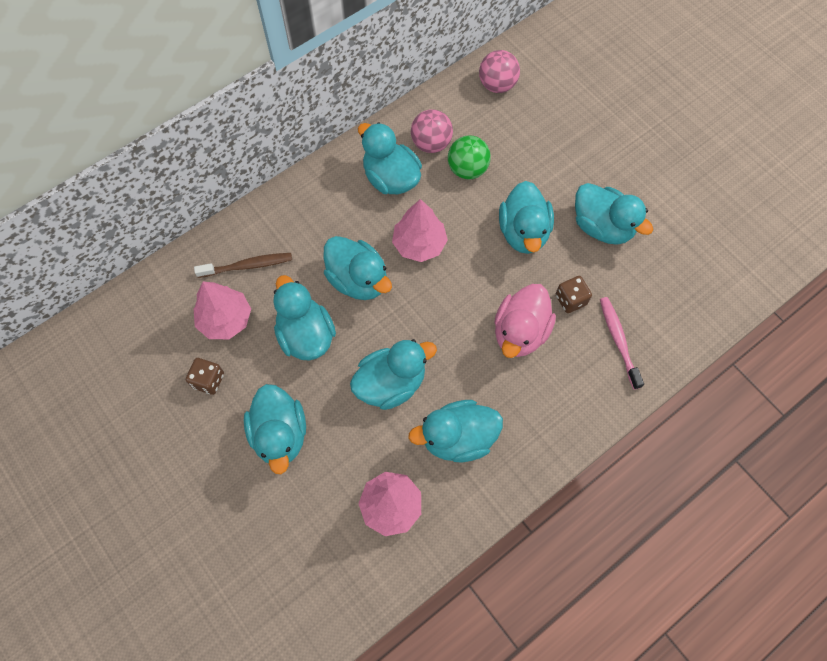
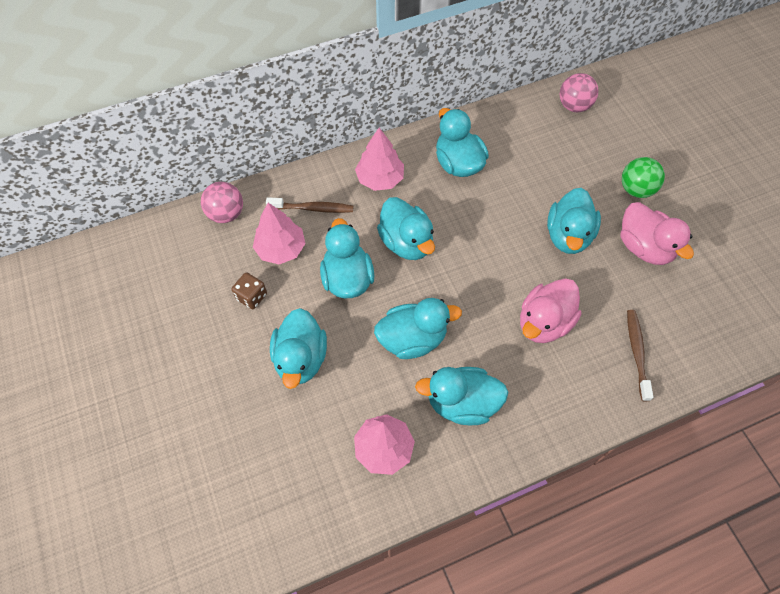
camera: 15 degrees right, 5 degrees down
pink tree [392,199,448,262] -> pink tree moved to [355,128,404,191]
pink ball [411,109,453,153] -> pink ball moved to [201,182,243,223]
green ball [448,135,491,179] -> green ball moved to [622,157,665,198]
brown dice [556,276,592,313] -> none
turquoise duck [575,183,653,245] -> pink duck [621,202,694,265]
pink toothbrush [600,297,644,390] -> brown toothbrush [627,310,653,401]

